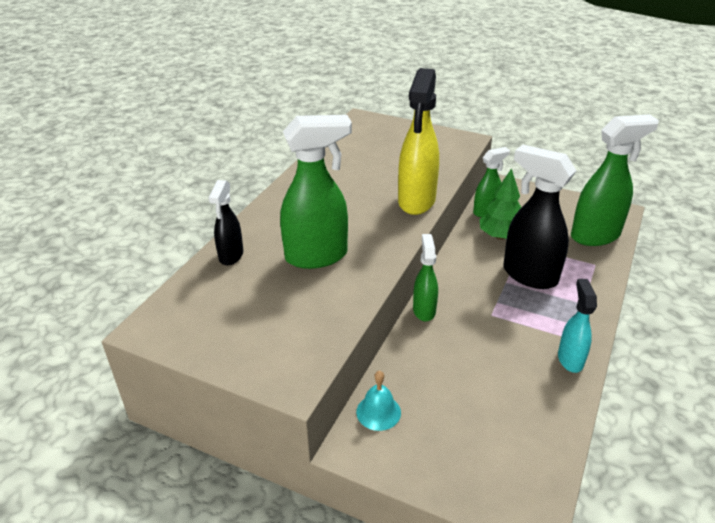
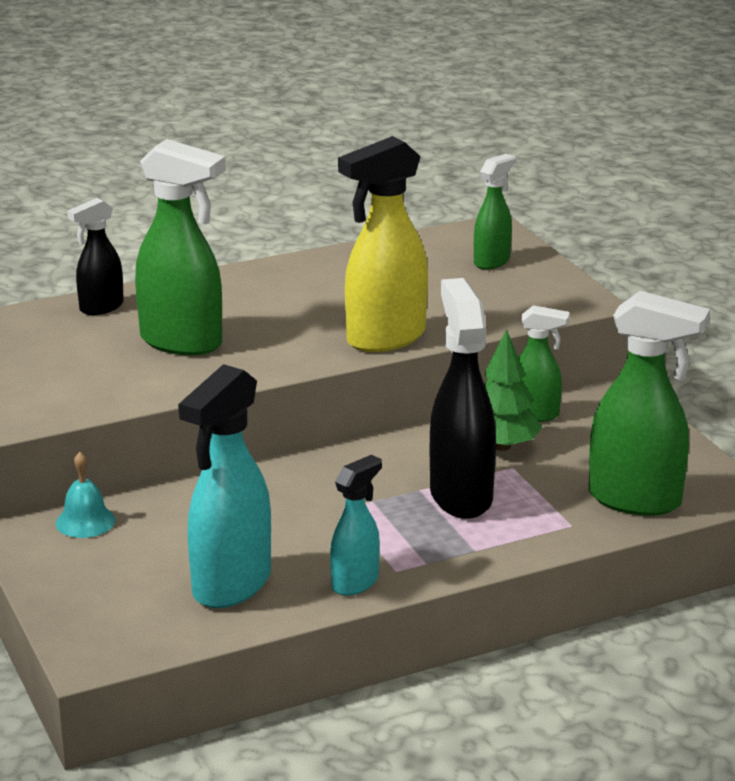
camera: 40 degrees right, 10 degrees down
green spray bottle [413,234,438,321] -> green spray bottle moved to [474,154,515,269]
none -> turquoise spray bottle [178,364,271,608]

